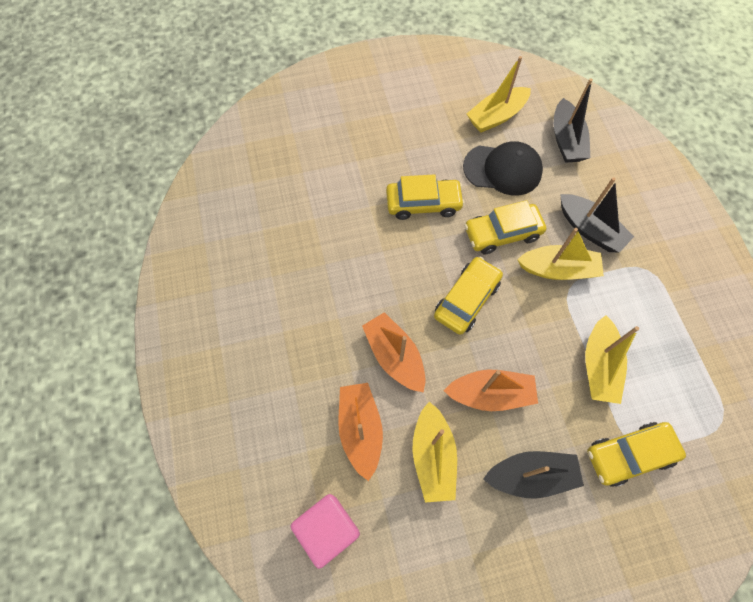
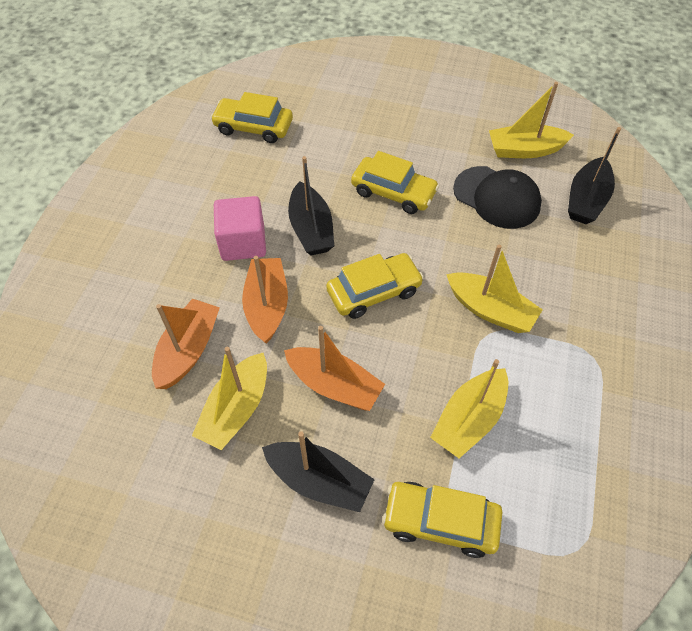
camera: 30 degrees right, 10 degrees down
pink cube [291,494,360,569] -> pink cube moved to [214,196,266,261]
yellow car [464,200,546,255] -> yellow car moved to [210,92,293,143]
black boat [560,177,634,253] -> black boat moved to [288,156,334,255]

